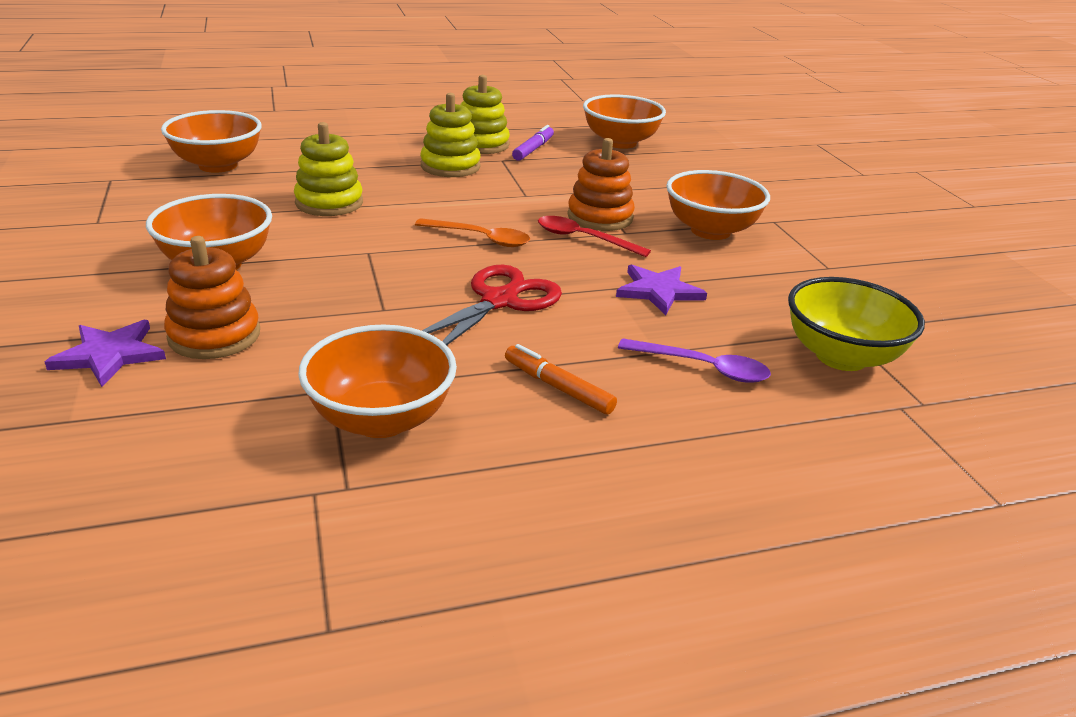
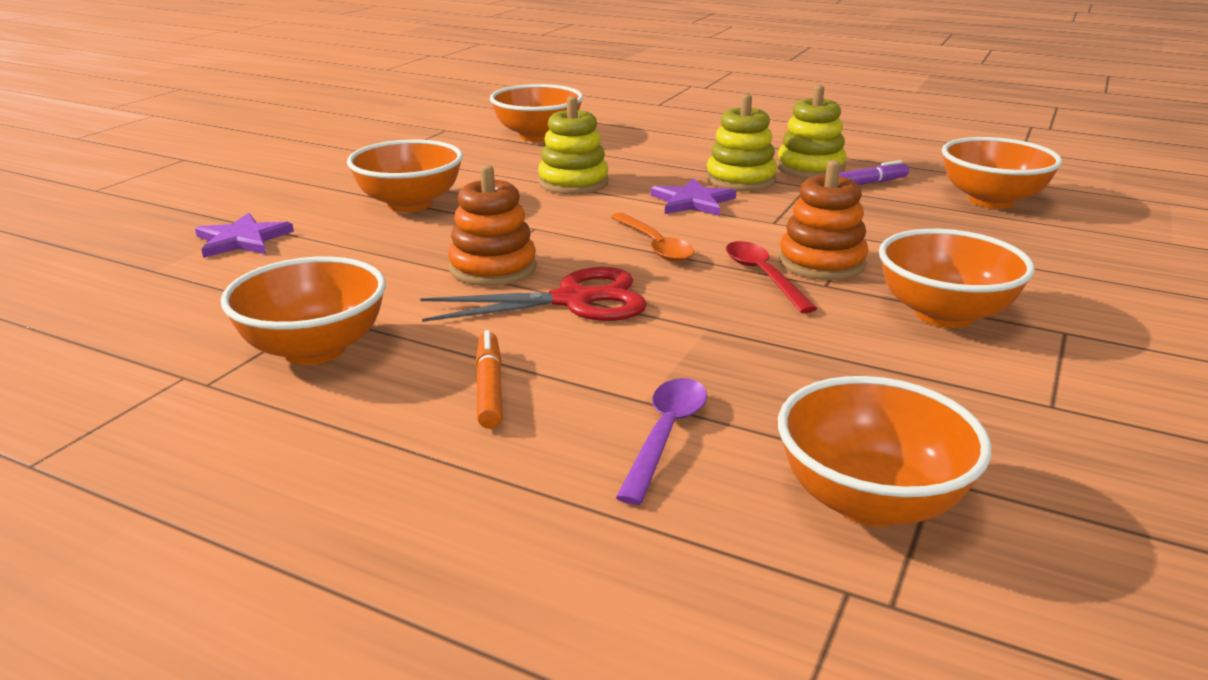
camera: 45 degrees right, 5 degrees down
orange stacking toy [164,236,260,359] -> orange stacking toy moved to [448,165,536,286]
purple star [616,264,707,315] -> purple star moved to [651,178,736,216]
purple spoon [618,338,771,383] -> purple spoon turned 135 degrees counterclockwise [616,378,707,505]
yellow bowl [788,277,925,371] -> orange bowl [778,376,991,527]

